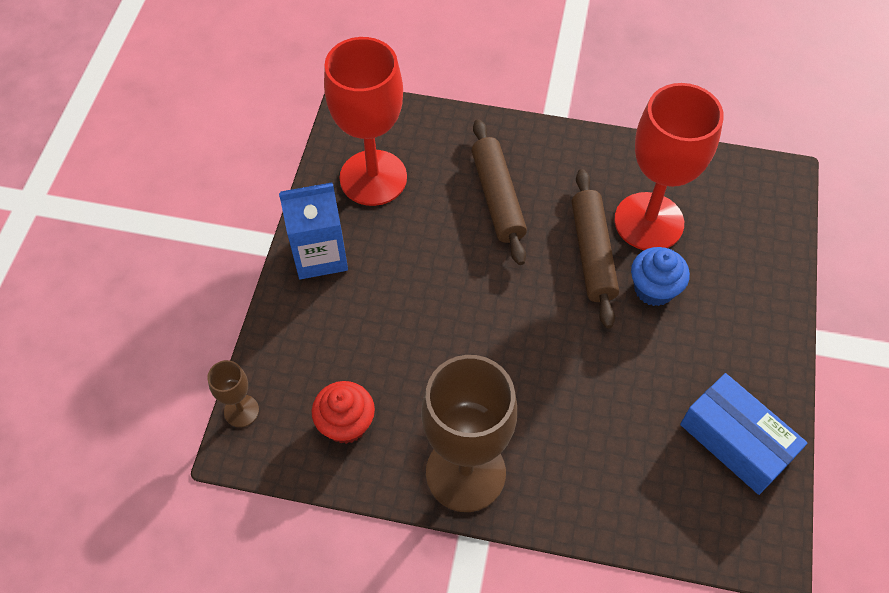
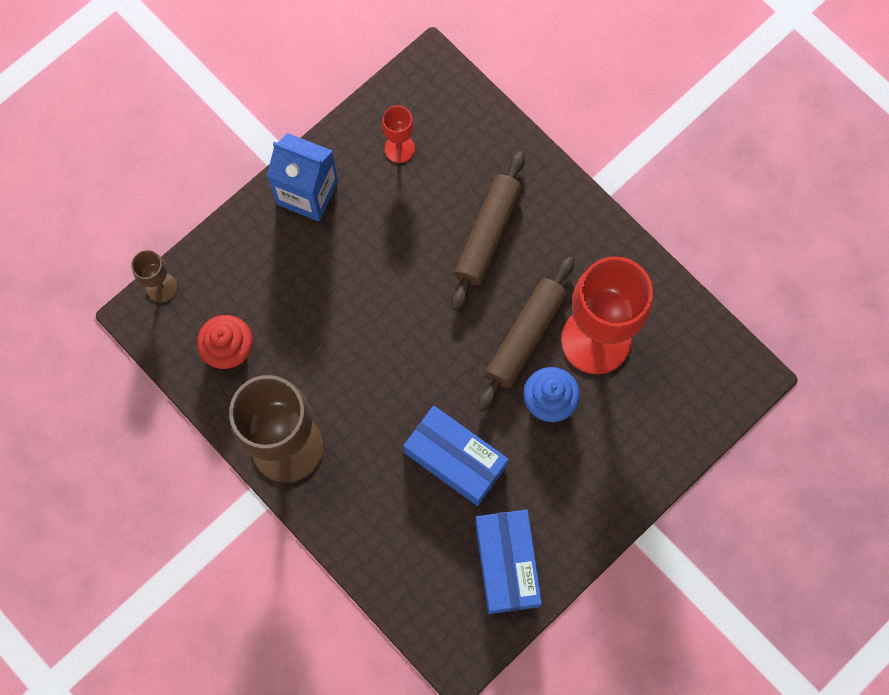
camera: 35 degrees right, 15 degrees up
red goblet [324,37,407,206] -> red goblet [382,105,415,163], size x0.45
none -> blue box [403,406,509,506]

